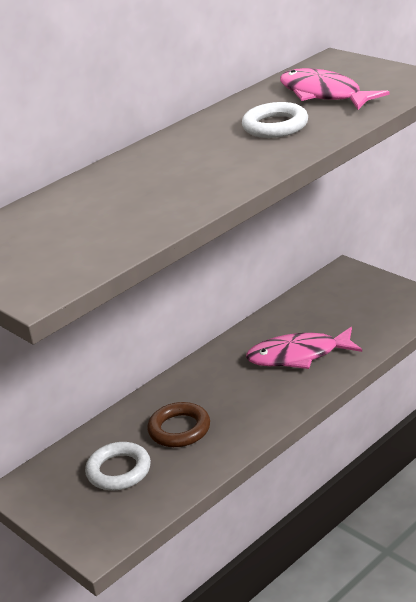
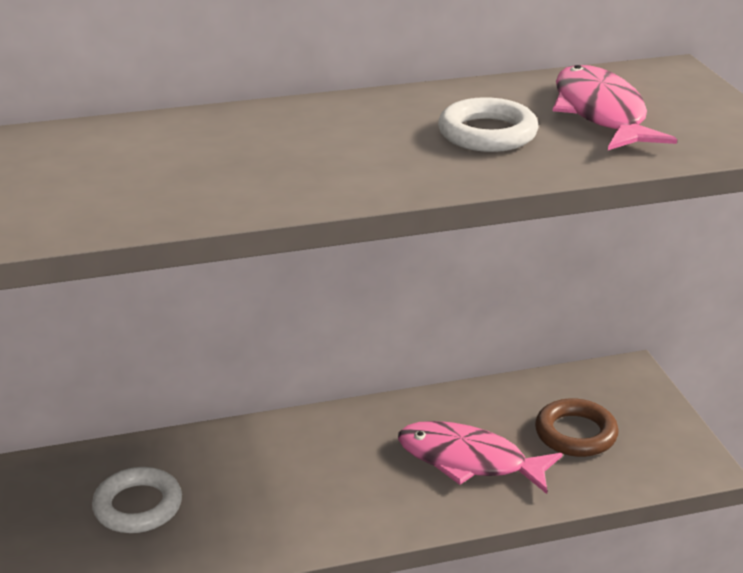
camera: 25 degrees right, 0 degrees up
brown ring [147,402,210,447] -> brown ring moved to [535,398,618,457]

